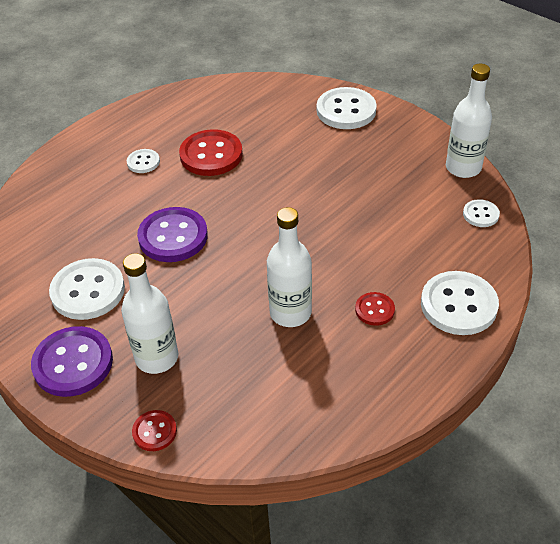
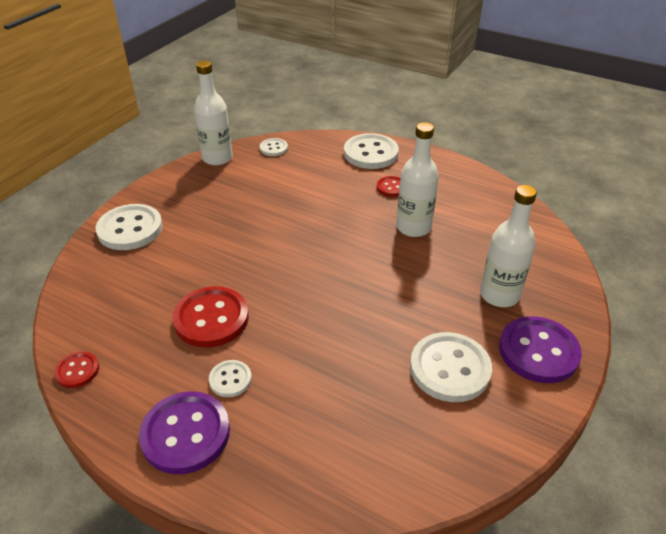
camera: 105 degrees left, 5 degrees down
red button [132,410,177,451] -> red button moved to [54,352,99,388]
purple button [137,207,208,262] -> purple button moved to [139,391,230,474]

